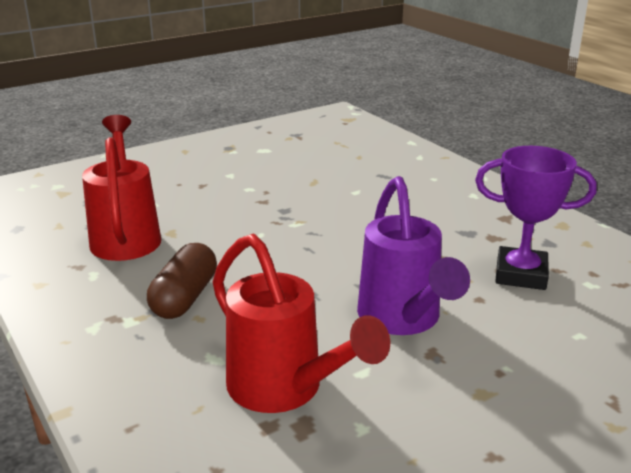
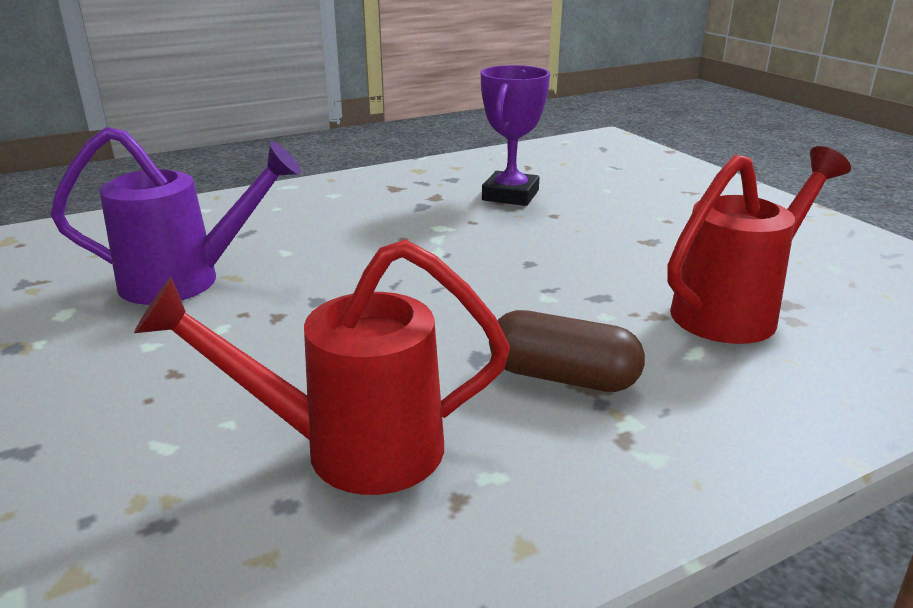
camera: 85 degrees left, 0 degrees up
purple watering can [357,176,470,335] -> purple watering can moved to [51,127,301,305]

